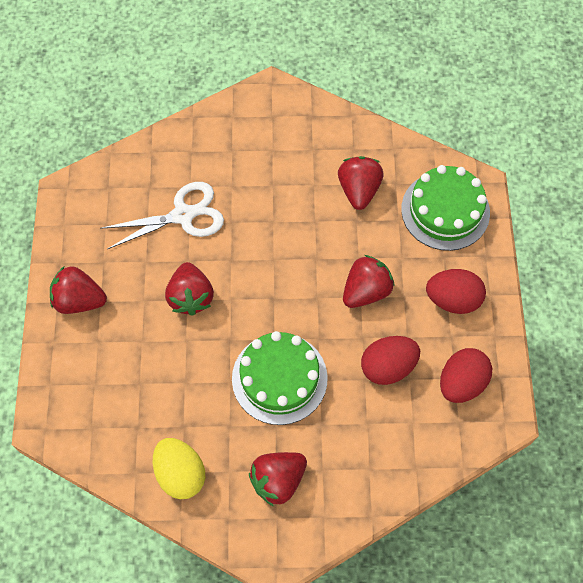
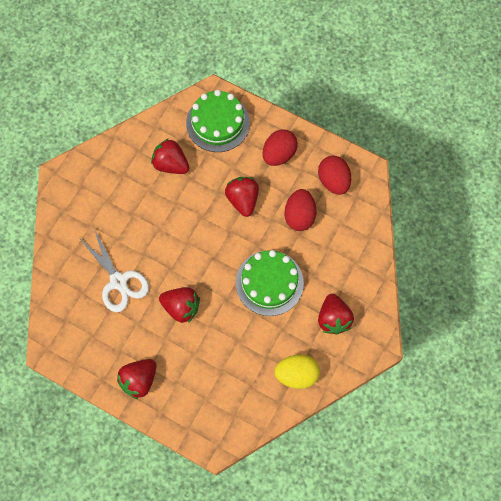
camera: 60 degrees left, 5 degrees up
white scissors [100,182,224,249] -> white scissors turned 135 degrees clockwise [79,229,149,312]

